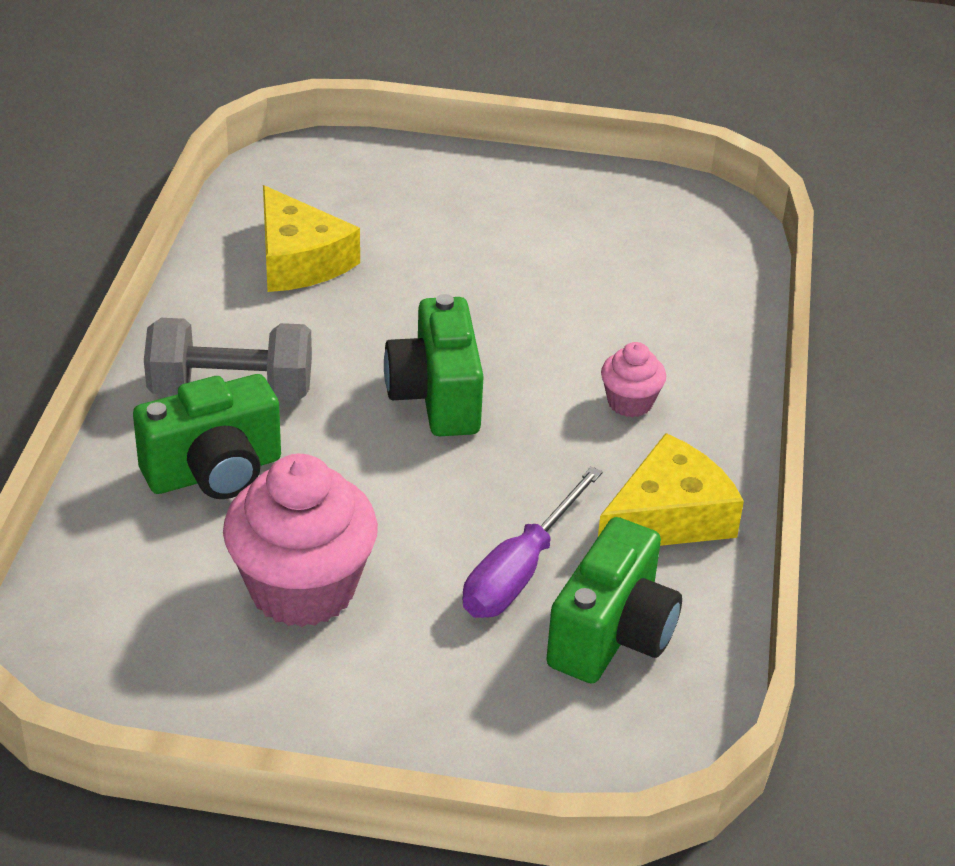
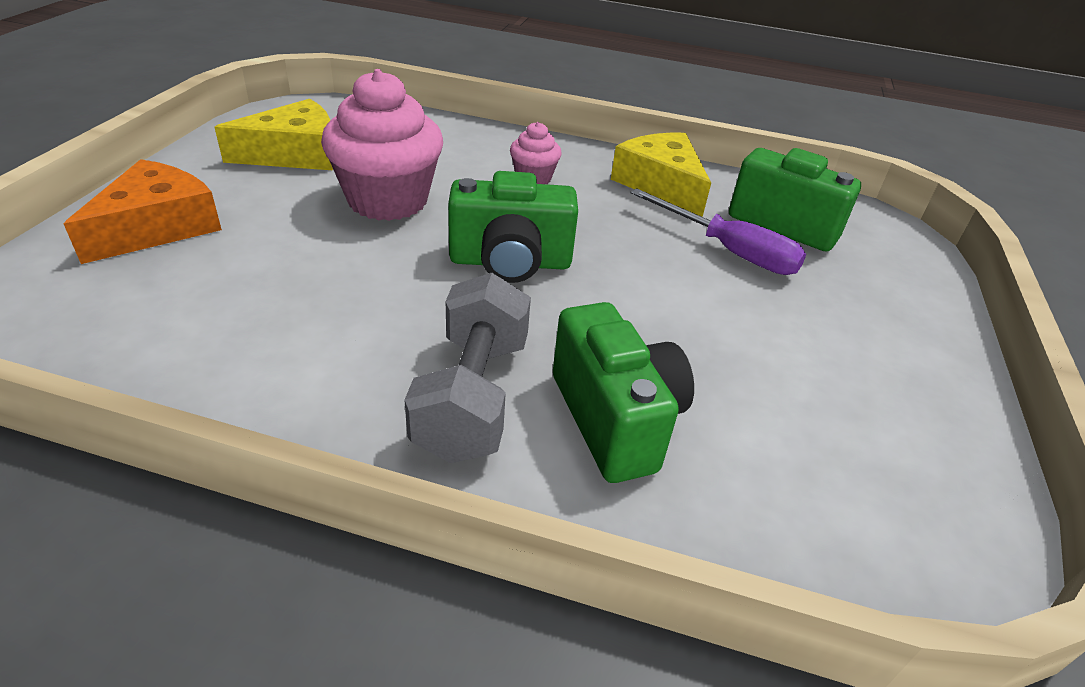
camera: 85 degrees left, 0 degrees up
pink cupcake [223,454,378,627] -> pink cupcake moved to [321,69,443,221]
yellow cheese [263,185,360,292] -> yellow cheese moved to [214,99,333,170]
none -> orange cheese [64,159,222,264]

